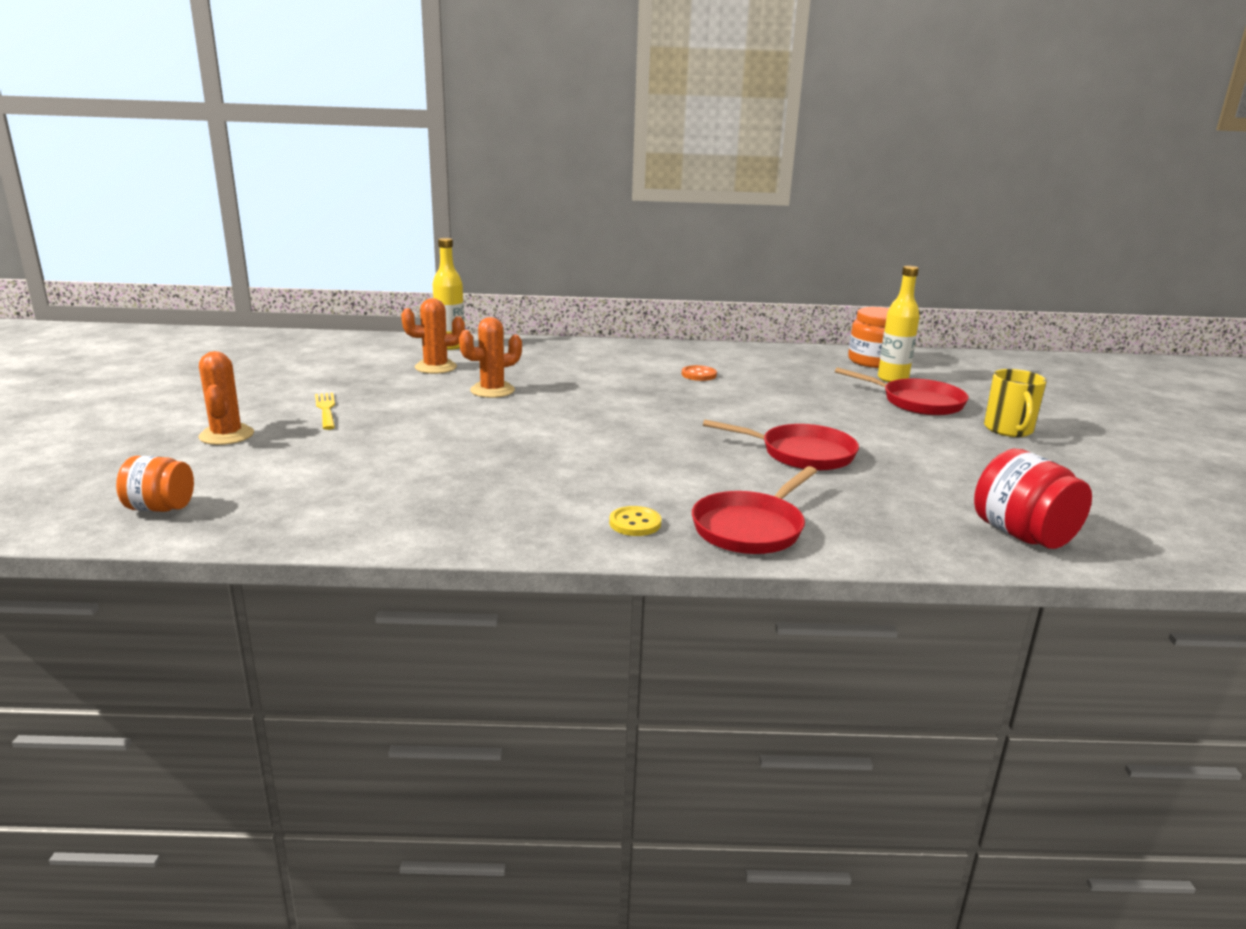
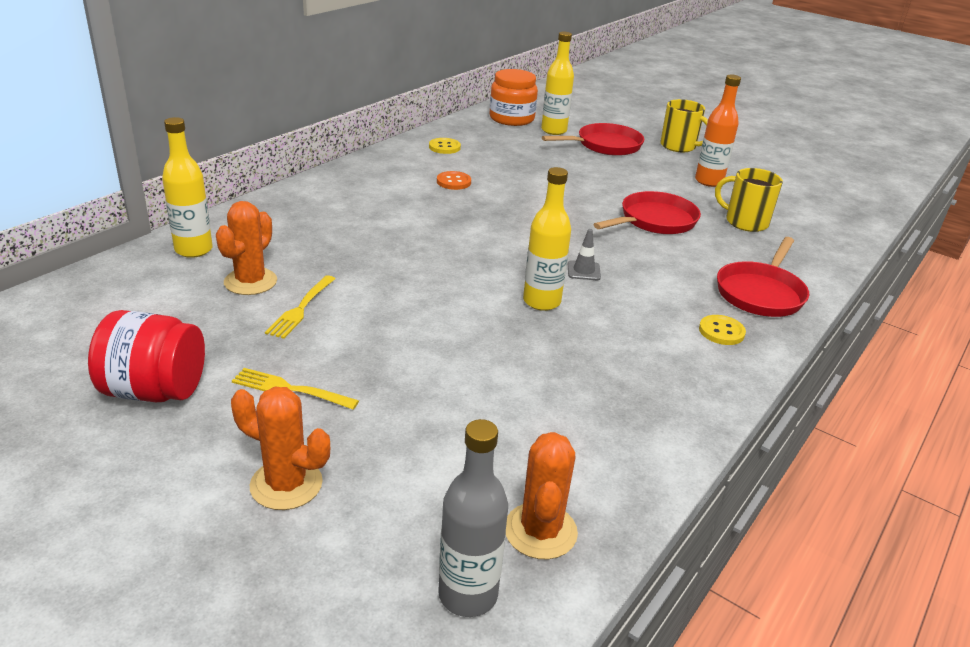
camera: 55 degrees left, 10 degrees up
orange jar [116,456,194,512] -> grey bottle [438,419,508,617]
orange cactus [459,317,522,398] -> orange cactus moved to [506,432,578,559]
red pan [692,466,817,554] -> red pan turned 45 degrees clockwise [717,237,809,317]
red jar [974,449,1092,549] -> red jar moved to [88,310,205,402]
none -> yellow fork [265,275,335,339]
none -> yellow button [429,138,461,154]
none -> yellow bottle [523,167,571,311]
none -> grey traffic cone [568,229,601,280]
none -> orange bottle [695,74,741,187]
none -> yellow mug [715,168,783,232]

